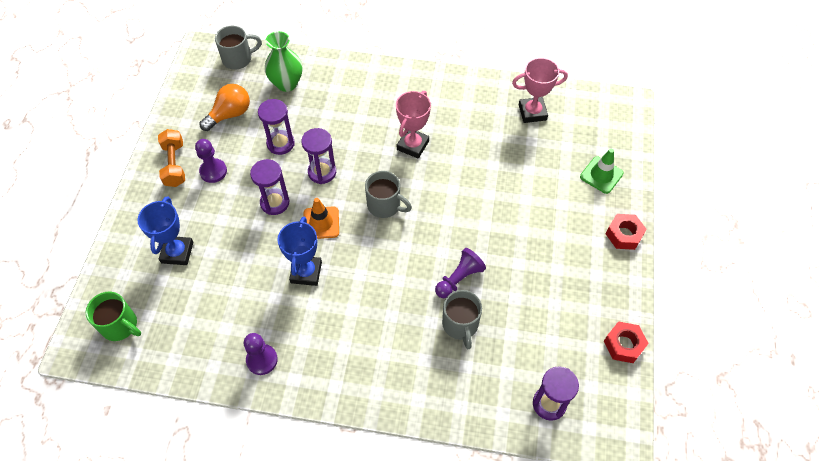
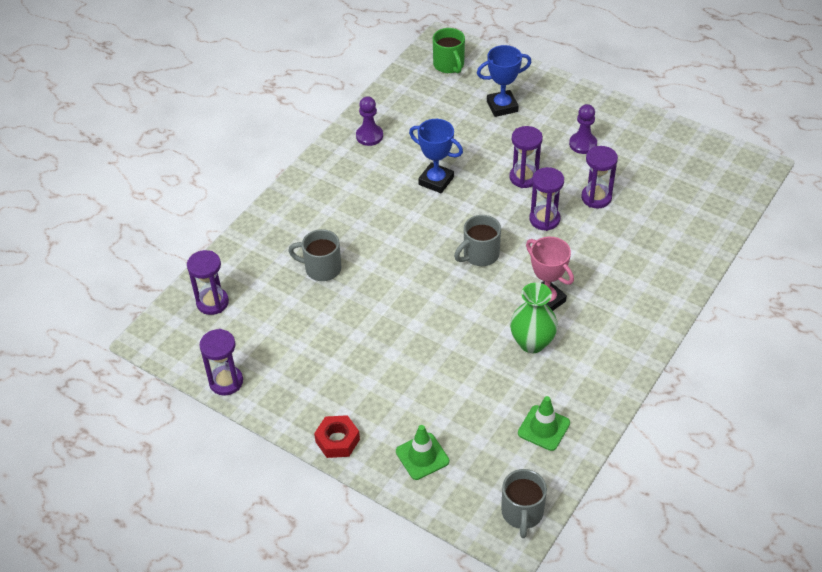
camera: 115 degrees right, 10 degrees down
green mug [86,292,141,341] -> green mug turned 75 degrees counterclockwise [433,28,465,73]
blue trophy [137,196,193,265] -> blue trophy turned 45 degrees counterclockwise [477,45,531,117]
orange dumbbell [158,129,185,187] -> none
orange light bulb [200,84,250,131] -> none
grey mug [215,26,262,69] -> grey mug moved to [501,469,547,538]
green vase [265,31,302,92] -> green vase moved to [510,283,558,353]
orange traffic cone [304,198,339,239] -> none
purple pawn [435,248,486,298] -> none
pink trophy [512,58,568,123] -> green traffic cone [518,396,570,451]
red nut [604,321,649,363] -> purple hourglass [199,329,243,395]

